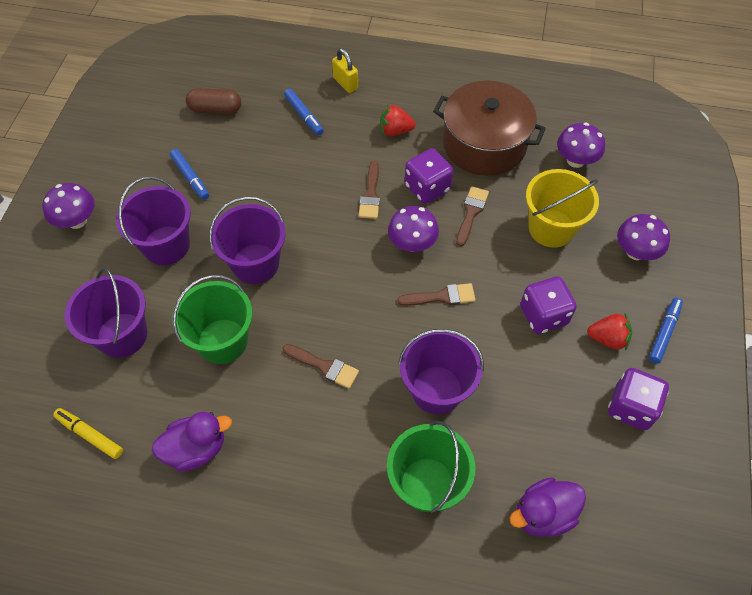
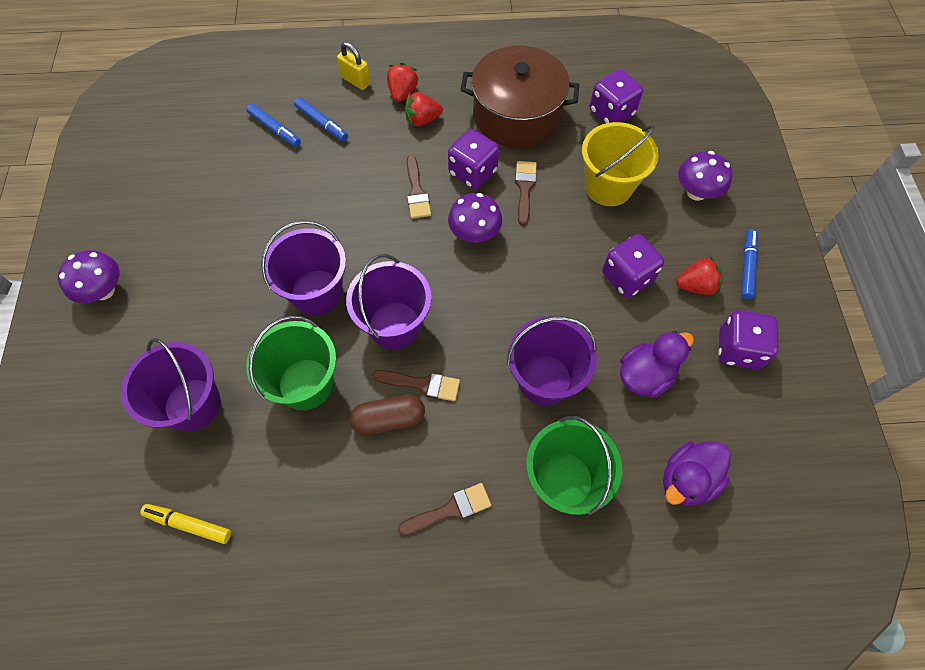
camera: 15 degrees left, 5 degrees up
purple bucket [116,177,191,265] -> purple bucket moved to [346,254,432,349]
purple duck [152,412,232,472] -> purple duck moved to [620,331,694,398]
blue marker [170,149,209,200] -> blue marker moved to [246,104,301,147]
brown capsule [186,88,241,114] -> brown capsule moved to [350,394,425,435]
brown brush [397,283,476,306] -> brown brush moved to [398,483,491,535]
purple mushroom [557,123,605,168] -> purple dice [590,69,643,124]
none -> red strawberry [387,63,418,102]

